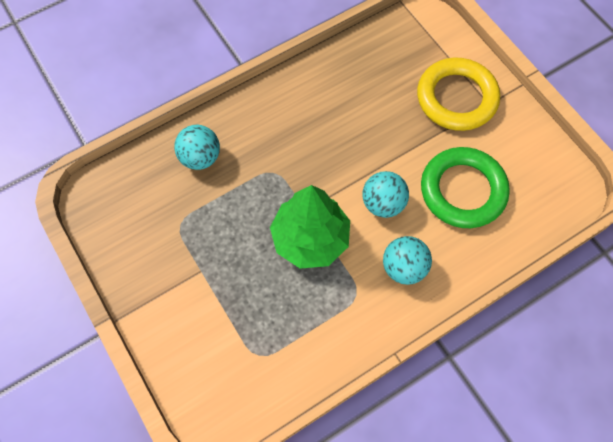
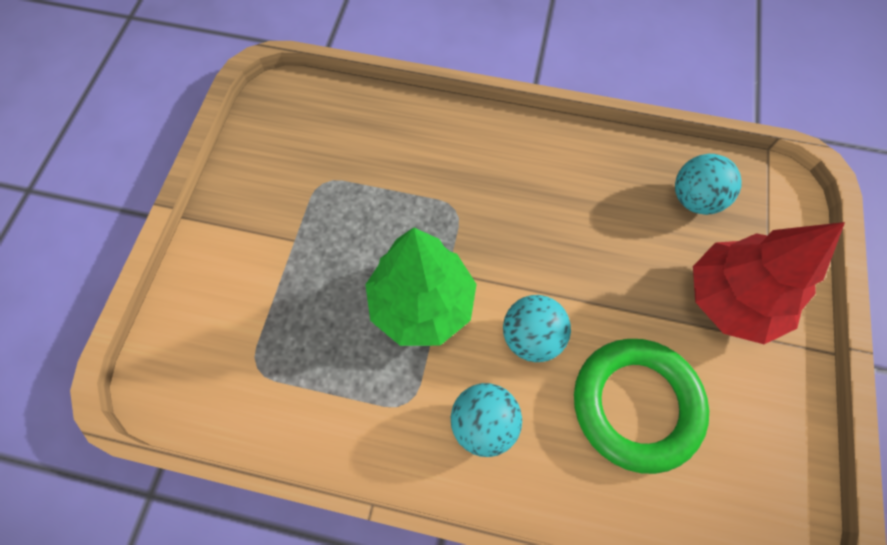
camera: 45 degrees right, 0 degrees up
turquoise ball [174,125,220,170] -> turquoise ball moved to [675,154,742,215]
yellow ring [417,57,500,131] -> red tree [693,222,845,344]

